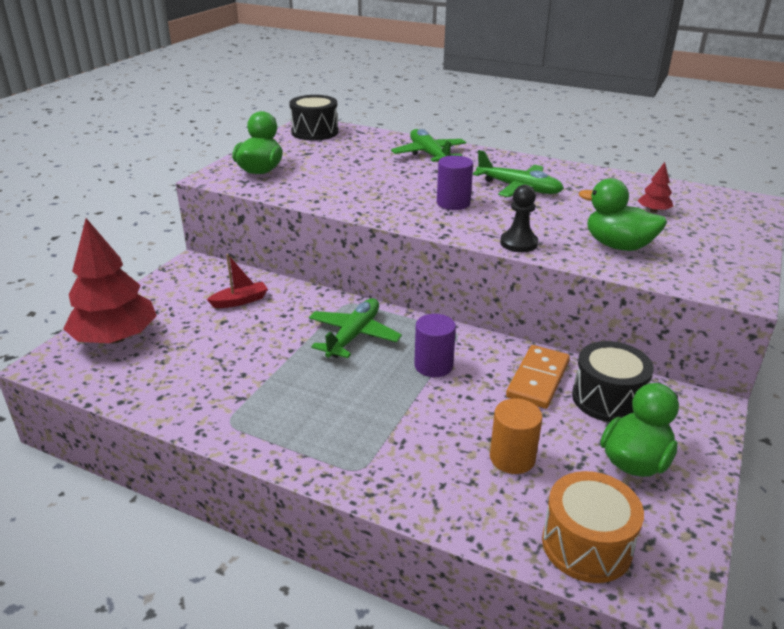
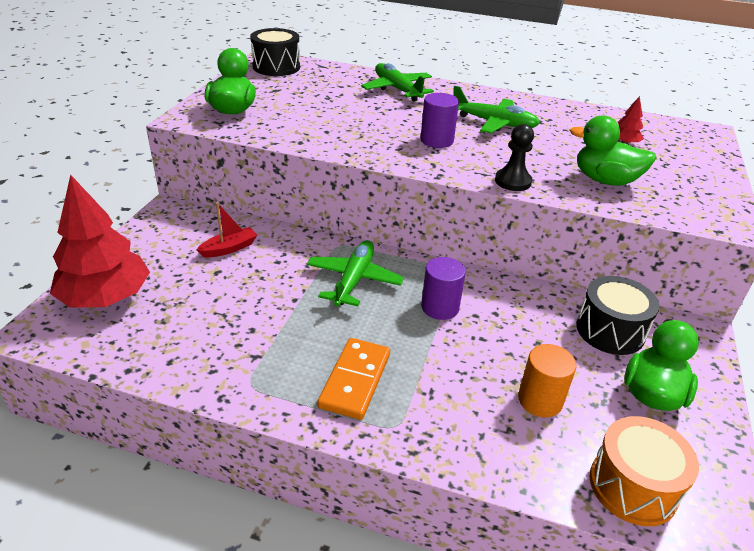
camera: 10 degrees left, 5 degrees up
orange domino [506,345,570,409] -> orange domino moved to [317,338,390,420]

